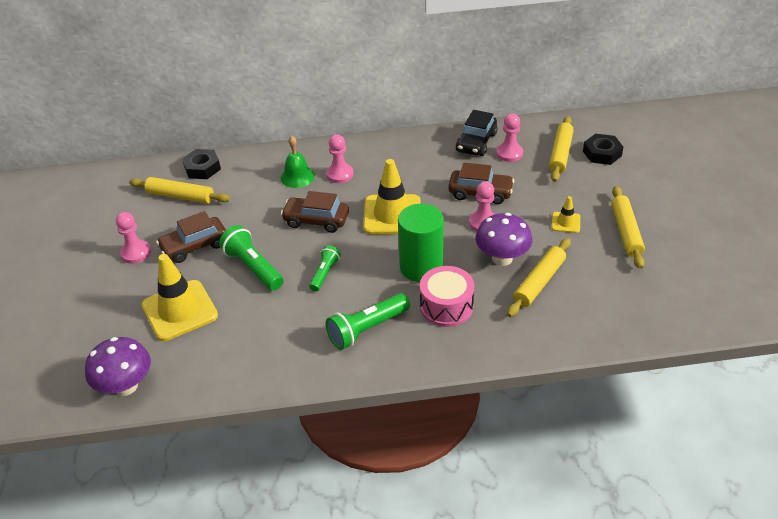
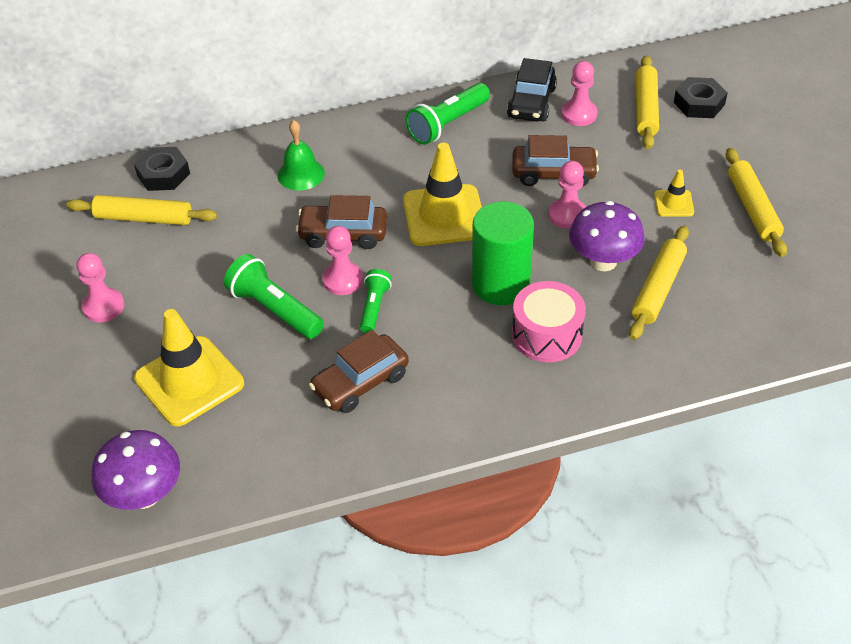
camera: 10 degrees left, 5 degrees up
brown car [156,211,226,263] -> brown car moved to [309,330,409,413]
green flashlight [325,293,410,350] -> green flashlight moved to [406,83,490,145]
pink pawn [326,134,354,183] -> pink pawn moved to [322,226,363,295]

